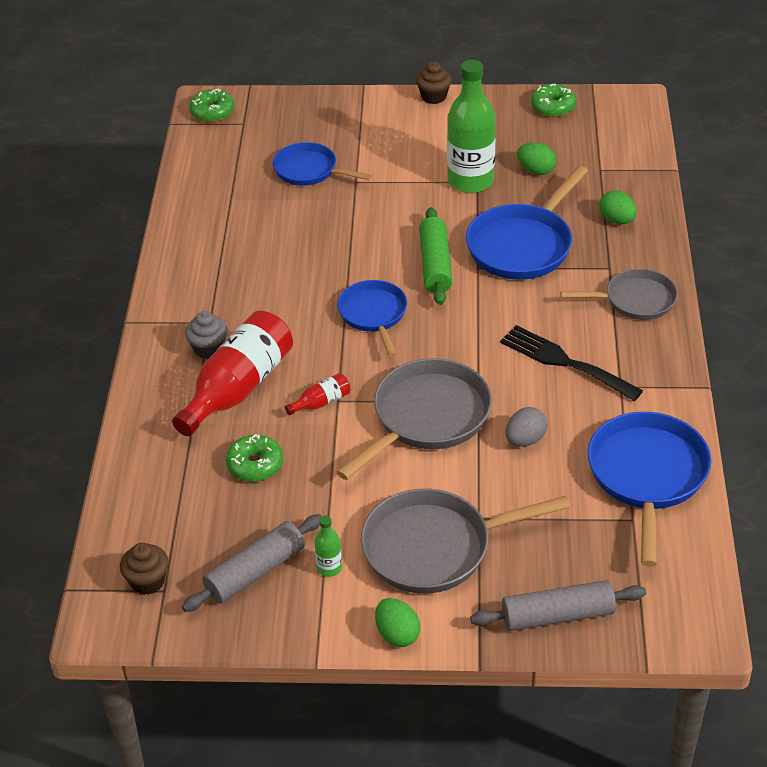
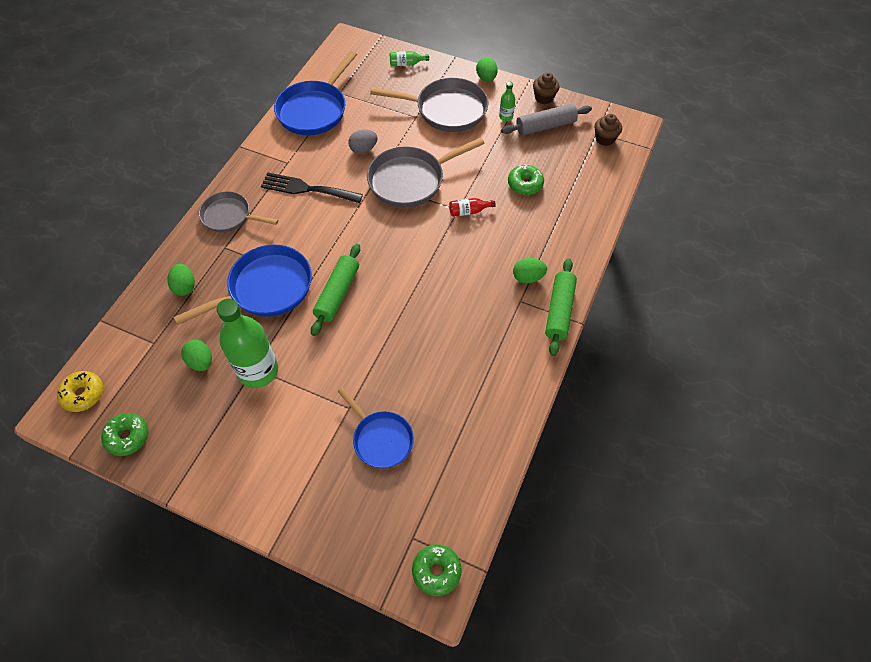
camera: 160 degrees left, 15 degrees up
red bottle [172,311,293,436] -> none
grey cupcake [185,311,227,359] -> green egg [513,258,547,284]
blue pan [337,280,407,357] -> none
brown cupcake [416,62,452,104] -> brown cupcake moved to [533,72,559,104]
grey rolling pin [470,580,646,631] -> green bottle [390,51,429,66]
black fork [500,325,643,401] -> black fork turned 135 degrees clockwise [261,173,363,203]
none -> yellow donut [57,371,103,412]
none -> green rolling pin [545,258,577,356]

